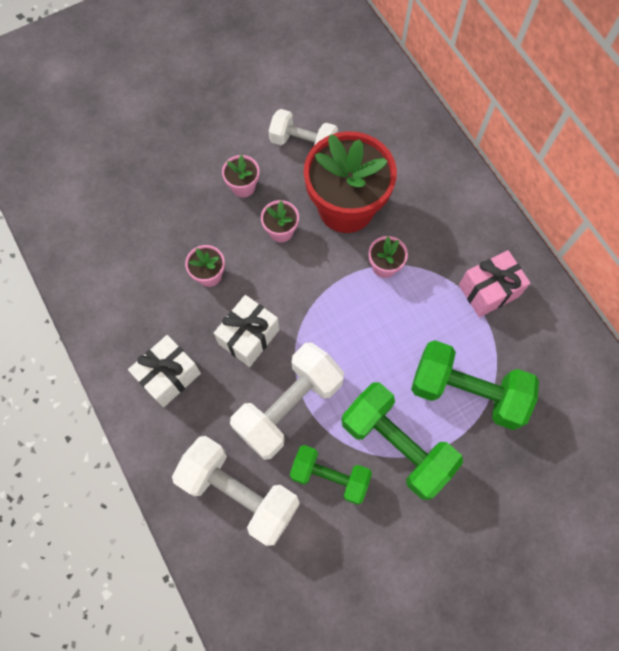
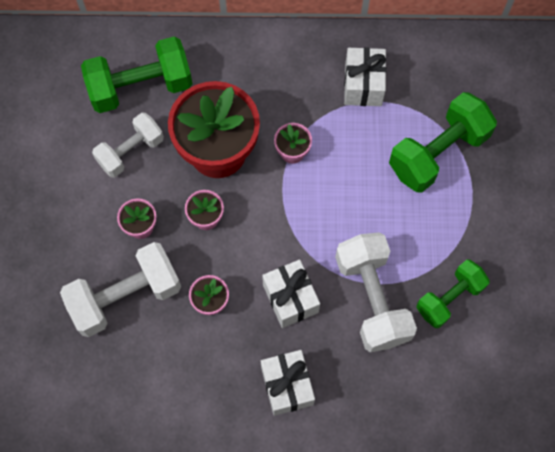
camera: 60 degrees left, 0 degrees up
white dumbbell [172,436,300,546] -> white dumbbell moved to [60,242,181,337]
green dumbbell [341,382,463,500] -> green dumbbell moved to [81,36,192,113]
pink gift [459,250,530,317] -> white gift [344,47,386,106]

